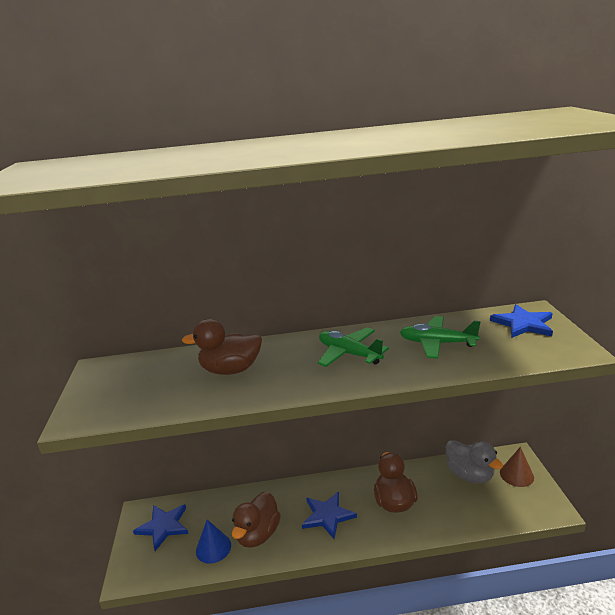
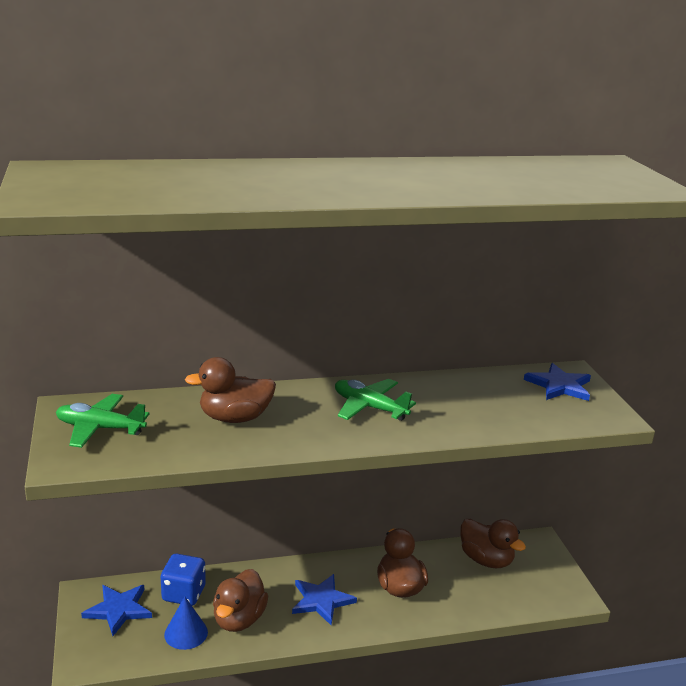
camera: 10 degrees left, 0 degrees up
green plane [400,316,481,359] -> green plane moved to [56,394,149,448]
grey duck [446,440,503,483] -> brown duck [460,519,526,568]
brown cone [500,447,534,487] -> none
none -> blue dice [161,554,206,606]

